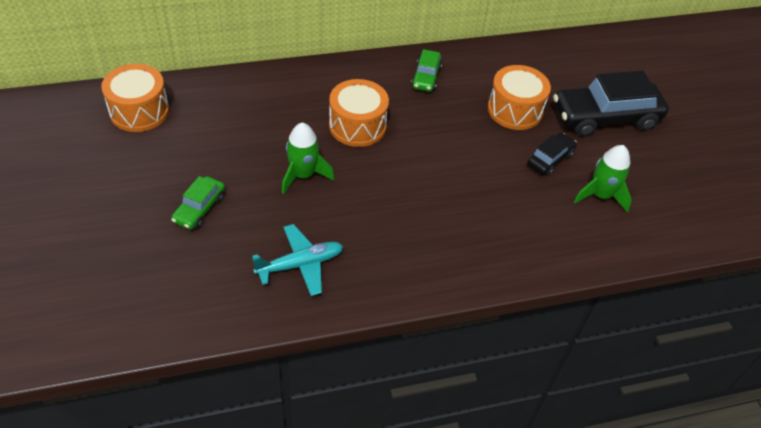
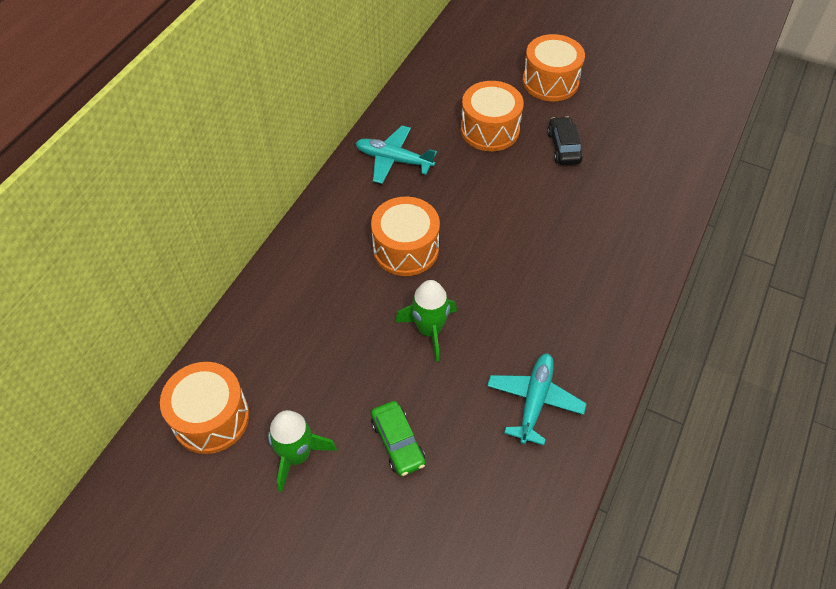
camera: 45 degrees left, 5 degrees up
green car [411,49,442,92] -> turquoise plane [356,126,437,184]
black car [553,70,669,136] -> orange drum [523,34,585,101]
green rocket [574,145,632,213] -> green rocket moved to [268,410,337,492]

